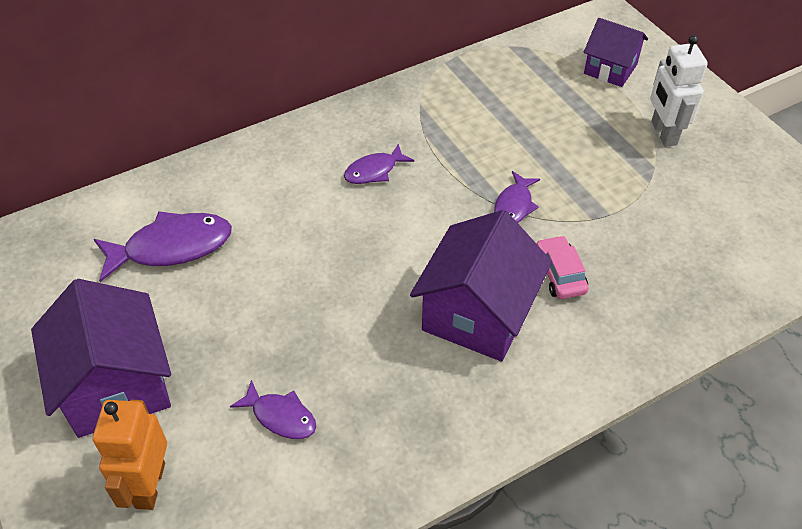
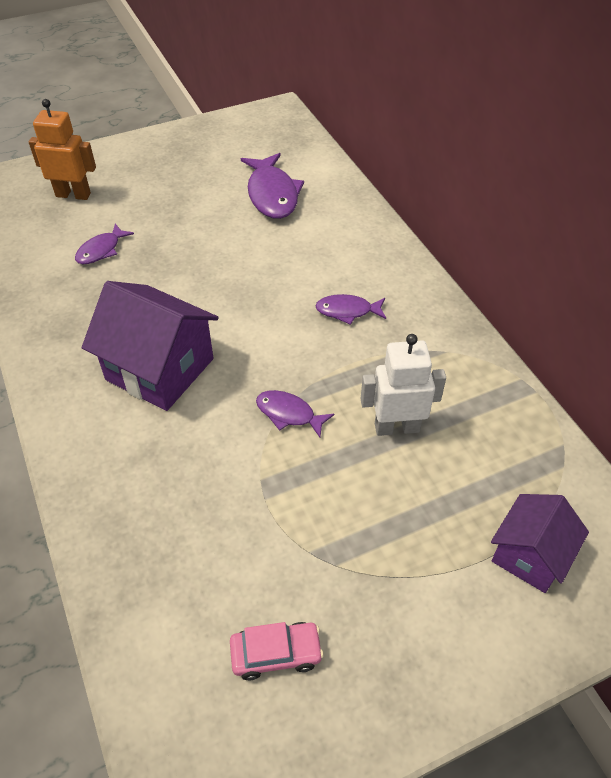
camera: 95 degrees right, 0 degrees up
purple house [31,279,171,438] -> none
purple fish [344,144,414,184] -> purple fish turned 60 degrees counterclockwise [316,294,386,325]
pink car [537,235,589,299] -> pink car moved to [230,622,323,681]
white robot [650,35,708,147] -> white robot moved to [361,334,446,436]

